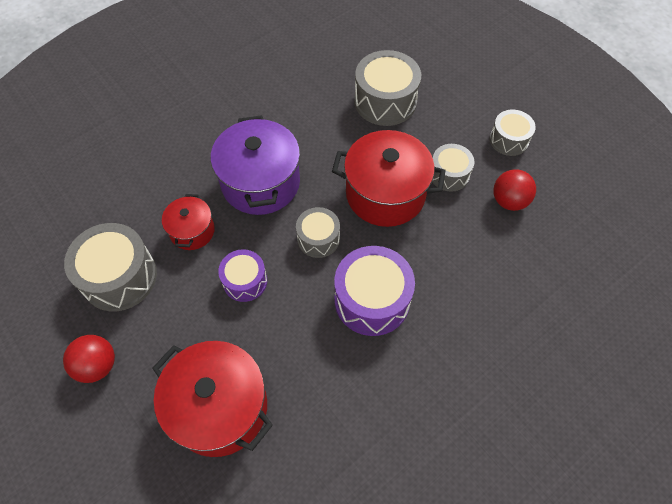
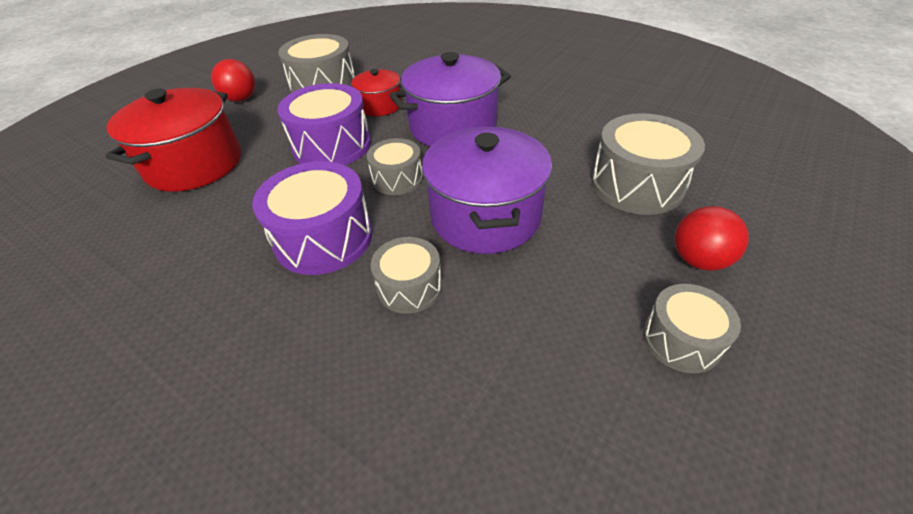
camera: 75 degrees right, 15 degrees down
purple drum [218,249,267,302] -> purple drum [278,83,371,165], size x1.67
red pot [332,130,446,227] -> purple pot [422,127,552,254]
grey drum [432,144,474,192] -> grey drum moved to [371,237,442,314]
red ball [493,169,536,211] -> red ball moved to [674,206,749,271]

